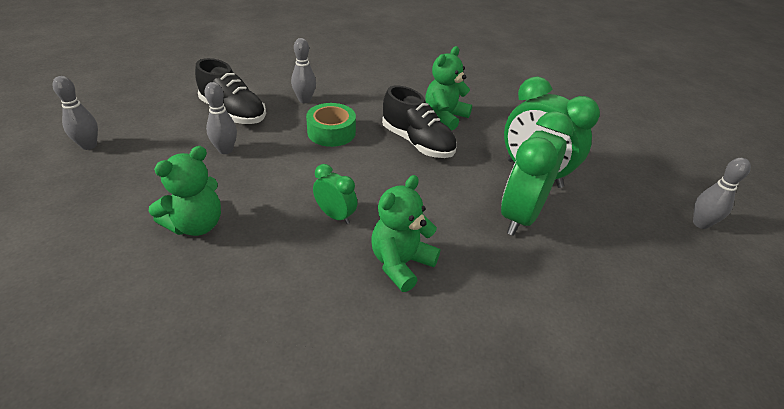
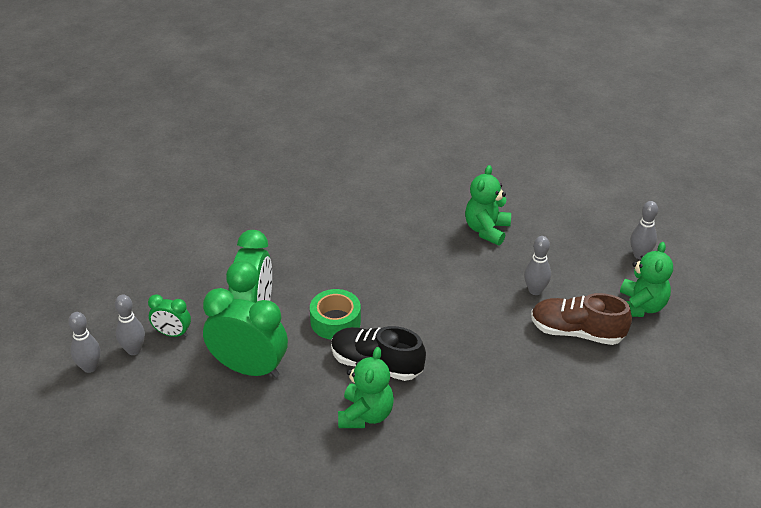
camera: 160 degrees right, 0 degrees up
black shoe [195,58,266,124] -> brown shoe [531,293,632,345]
grey bowling pin [291,38,316,103] -> grey bowling pin moved to [115,295,145,355]
green tape [306,103,356,147] -> green tape moved to [310,289,361,340]
green clock [313,164,357,224] -> green clock moved to [148,294,191,337]
green teddy bear [371,175,440,292] -> green teddy bear moved to [620,242,673,317]

